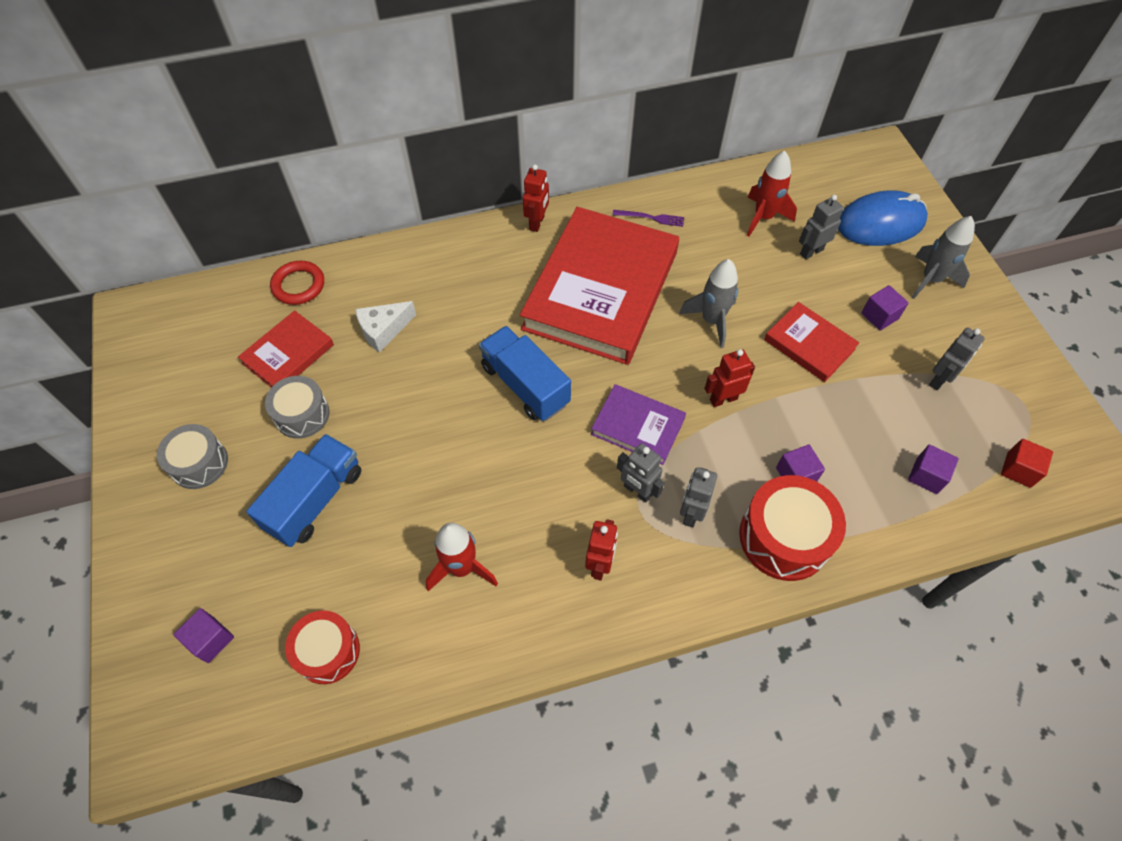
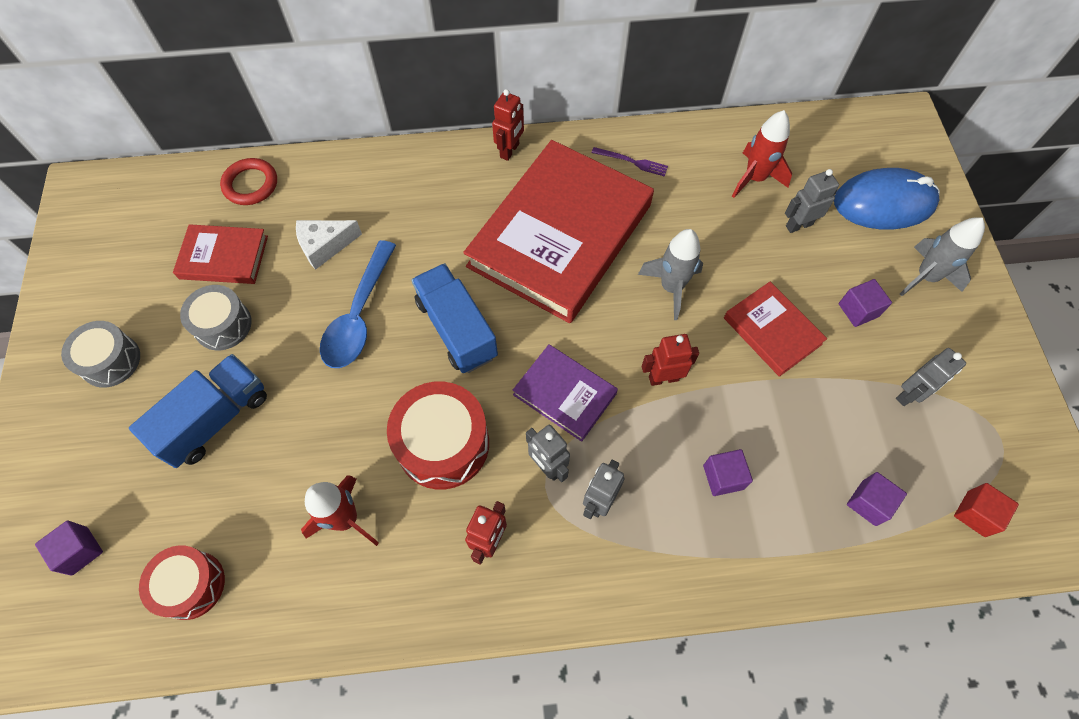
camera: 10 degrees right, 5 degrees up
red book [238,310,334,387] -> red book turned 45 degrees clockwise [173,224,268,284]
red drum [739,475,846,581] -> red drum moved to [387,382,489,490]
none -> blue spoon [320,240,396,368]

